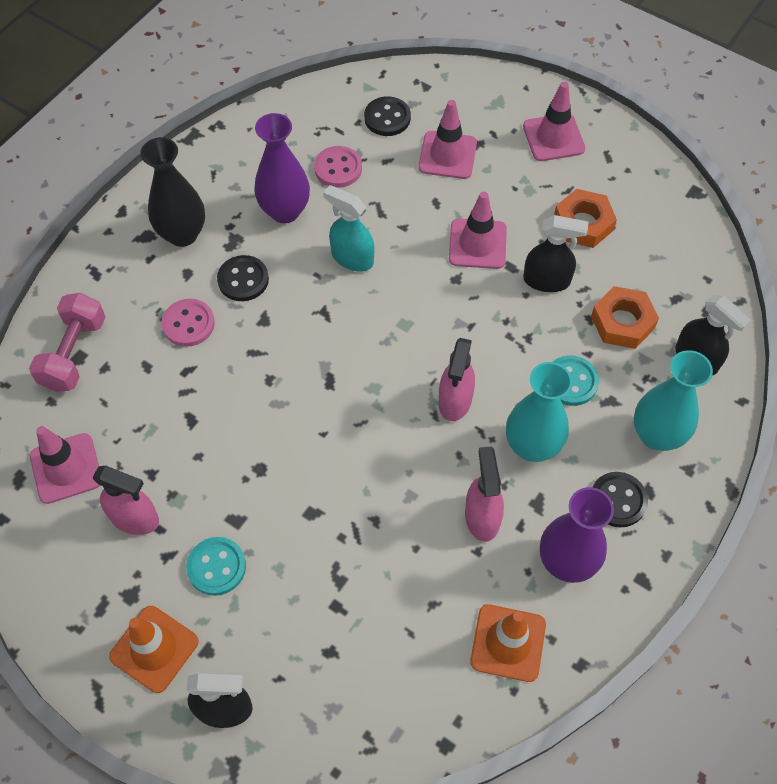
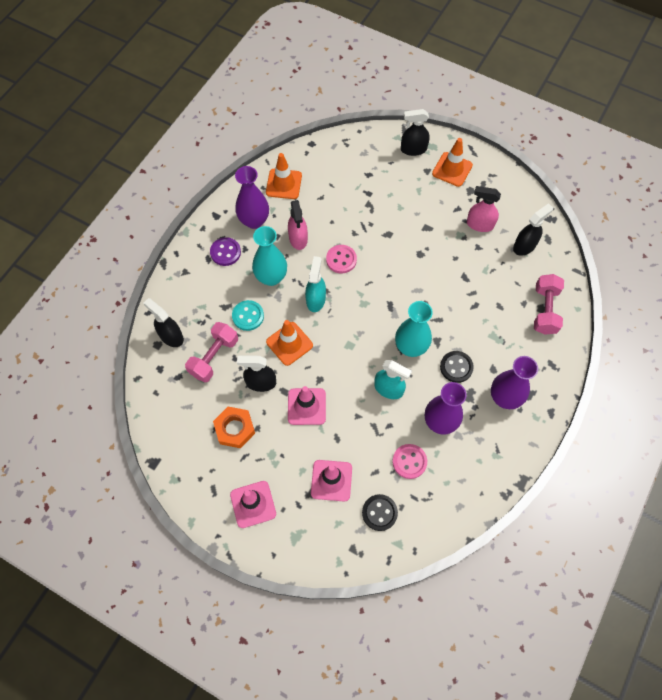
camera: 175 degrees right, 5 degrees up
pink traffic cone [30,426,100,504] -> black spray bottle [513,203,553,256]
black vase [140,137,205,247] -> purple vase [491,356,538,409]
pink button [162,299,215,347] -> pink button moved to [326,245,357,273]
turquoise button [186,537,246,596] -> none
pink spray bottle [439,338,475,421] -> turquoise spray bottle [305,256,326,312]
orange nut [591,286,659,349] -> pink dumbbell [185,322,238,382]
black button [593,472,648,527] -> purple button [210,237,241,266]
turquoise vase [634,350,713,451] -> turquoise vase moved to [395,301,433,357]
none -> orange traffic cone [266,320,313,366]

